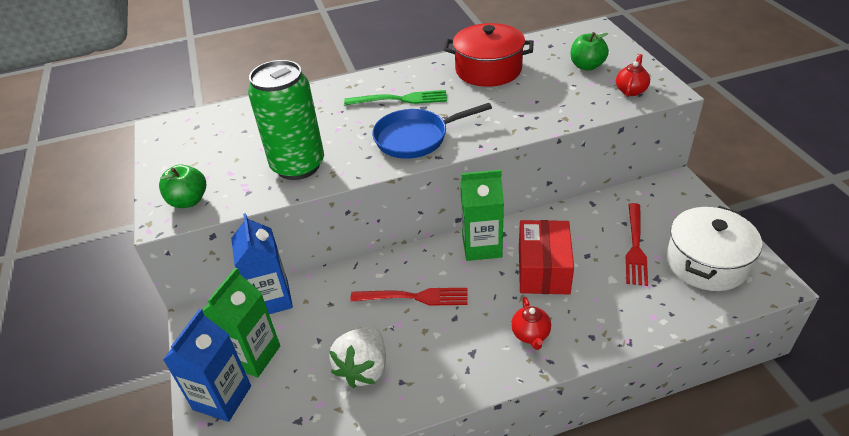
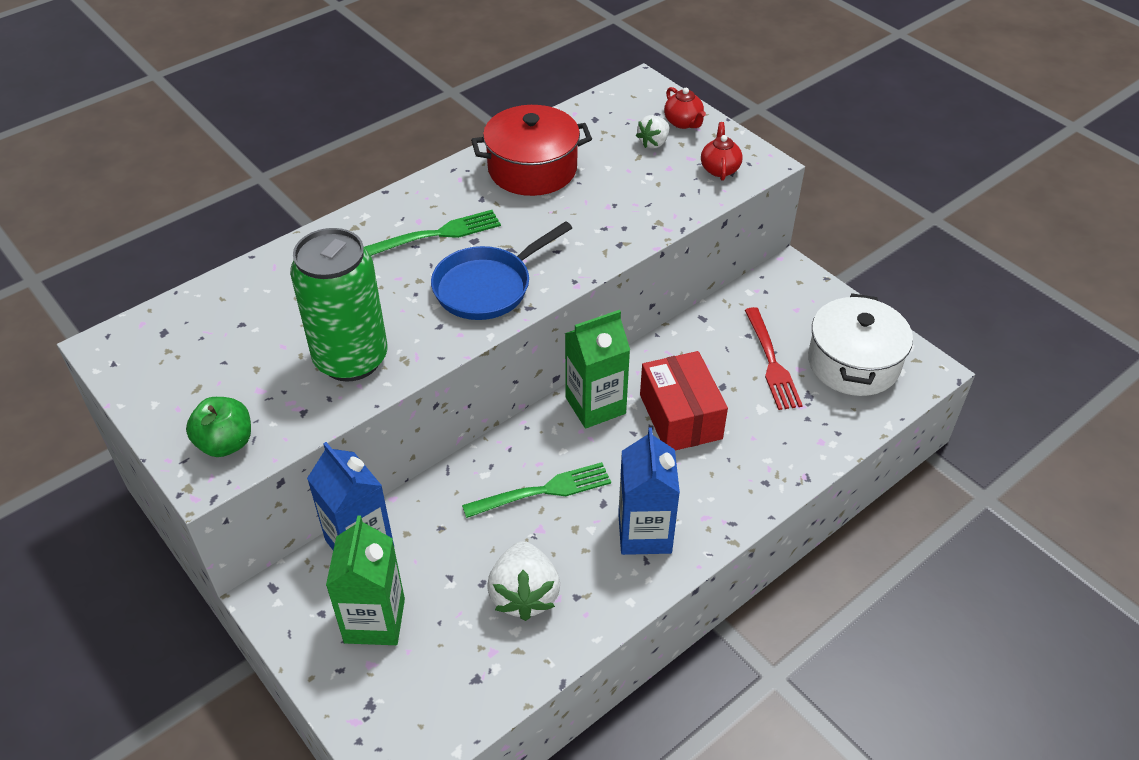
camera: 25 degrees left, 5 degrees up
blue carton [163,309,251,422] -> blue carton moved to [618,427,680,555]
red fork [350,288,468,306] -> green fork [462,462,611,518]
red teapot [511,297,551,350] -> red teapot moved to [664,87,706,129]
green apple [570,32,609,71] -> white strawberry [636,115,669,149]

